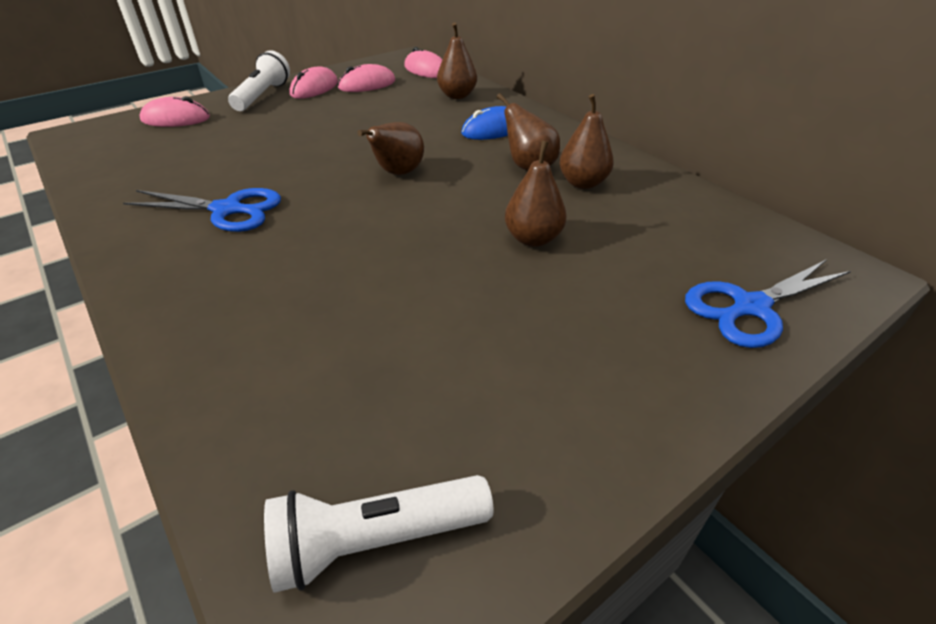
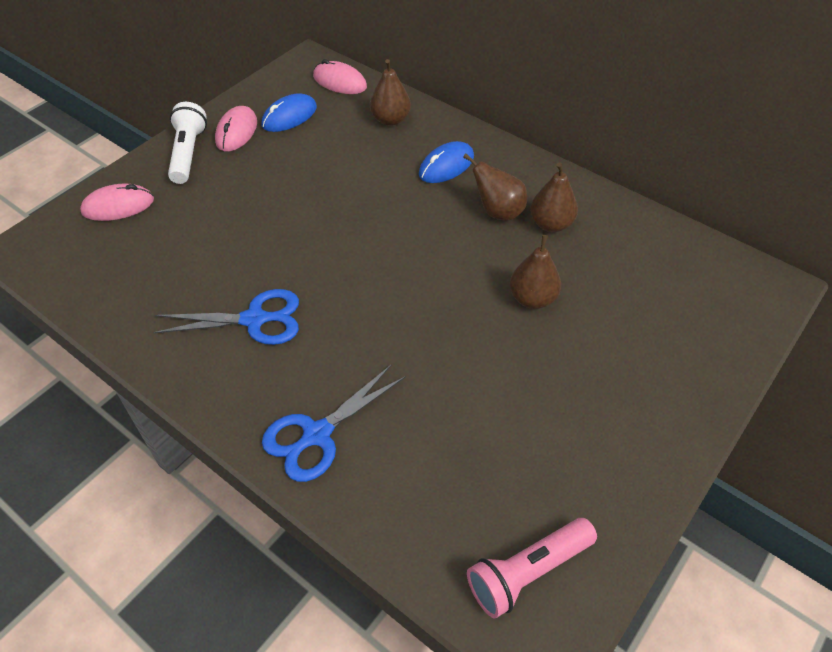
camera: 15 degrees left, 10 degrees up
white flashlight [264,475,493,593] -> pink flashlight [467,518,597,618]
pink mouse [337,64,396,92] -> blue mouse [262,93,317,132]
brown pear [357,122,424,175] -> none
blue scissors [685,259,851,348] -> blue scissors moved to [262,365,406,482]

